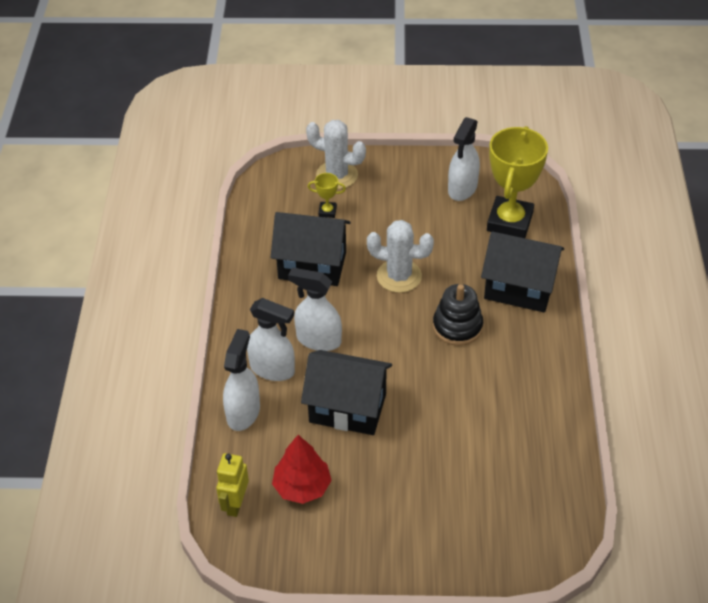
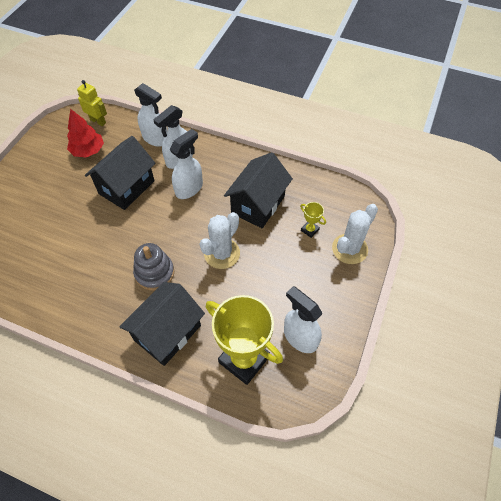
camera: 110 degrees right, 10 degrees up
yellow trophy [308,173,346,218] -> yellow trophy turned 75 degrees counterclockwise [300,202,326,238]
black stacking toy [433,284,483,346] -> grey stacking toy [133,243,174,290]

